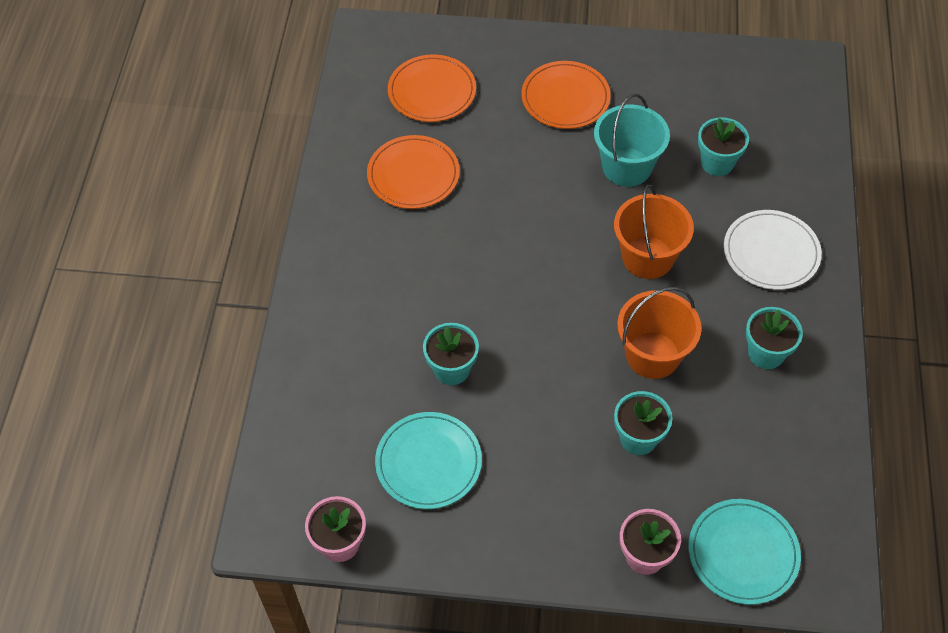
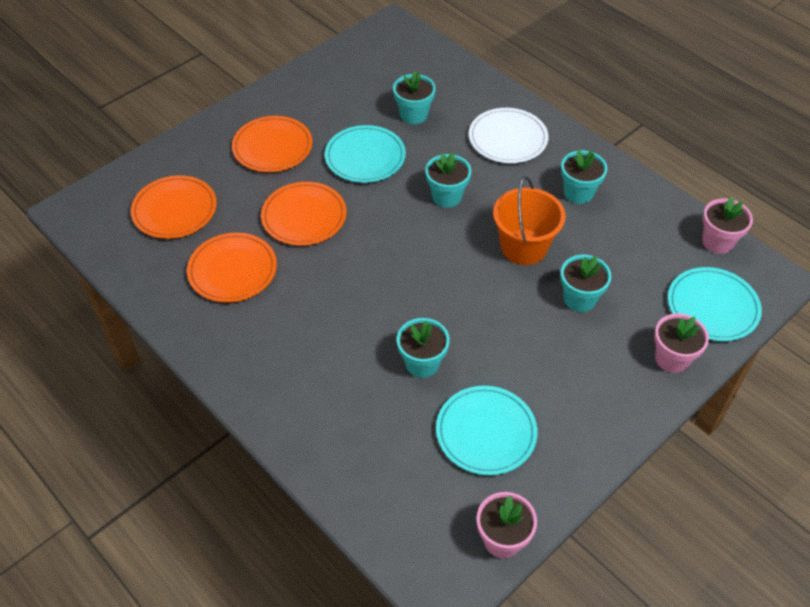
camera: 50 degrees left, 5 degrees down
turquoise bucket [594,94,670,187] -> turquoise plate [325,125,406,183]
orange bucket [614,185,694,279] -> turquoise flower pot [425,152,471,208]
none -> orange plate [261,182,347,246]
none -> pink flower pot [702,197,753,254]

